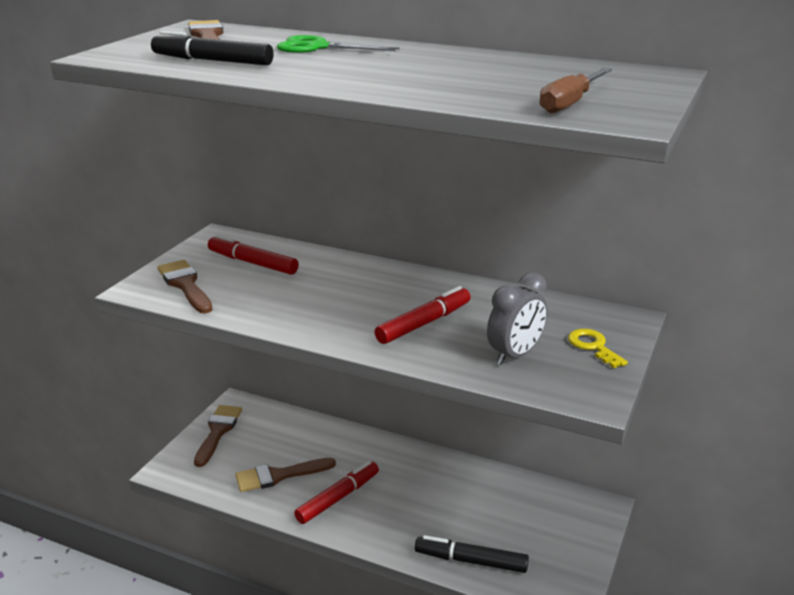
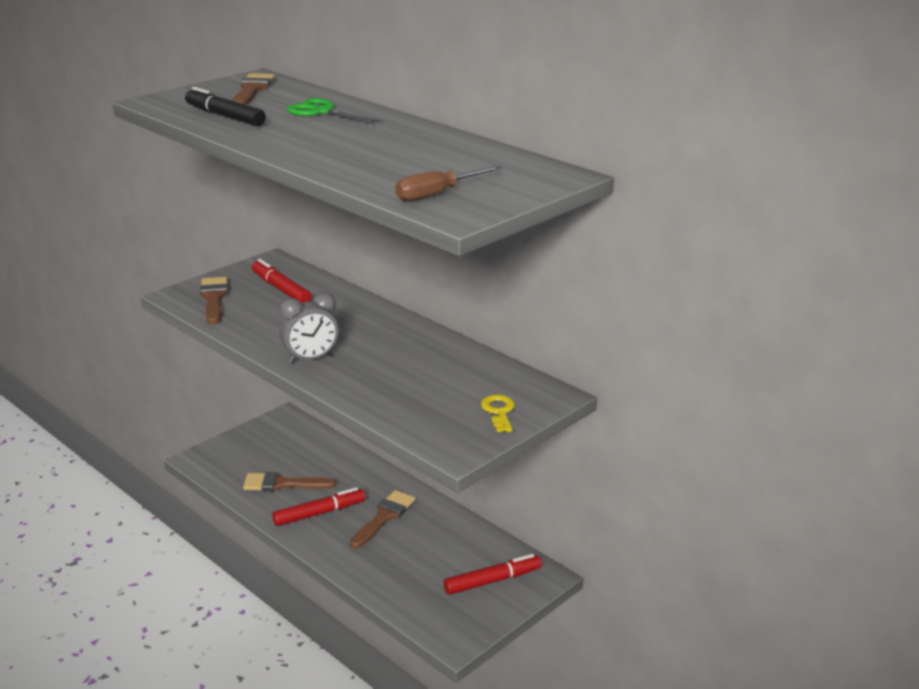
camera: 20 degrees right, 0 degrees up
brown brush [194,405,242,467] -> brown brush moved to [350,490,416,549]
red marker [375,286,471,344] -> red marker moved to [444,554,542,595]
black marker [415,535,529,573] -> none
grey clock [487,272,547,365] -> grey clock moved to [279,292,339,363]

